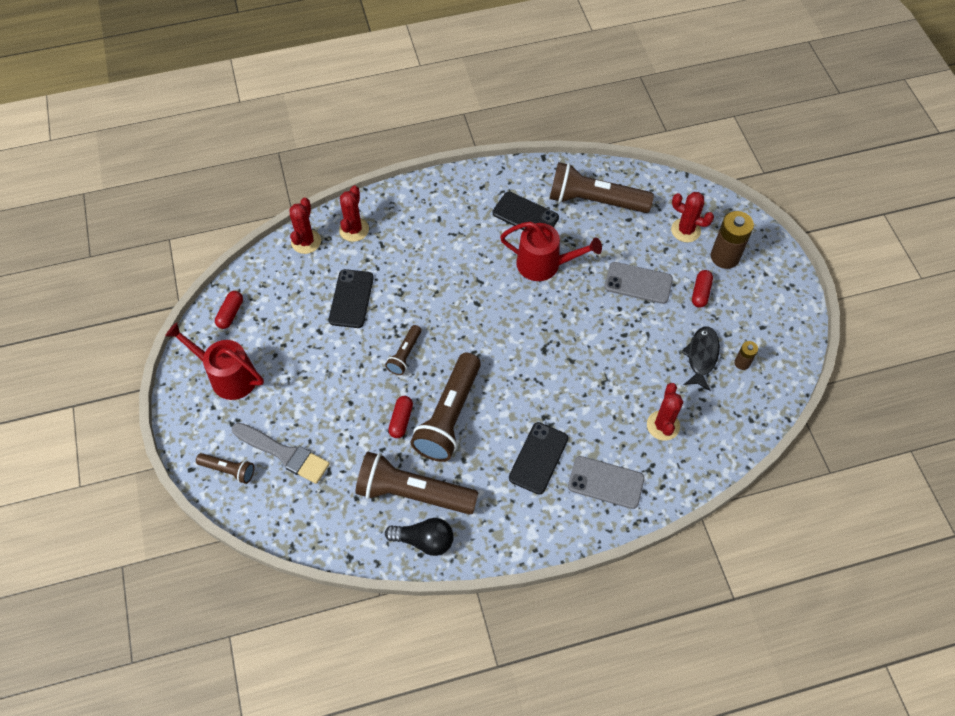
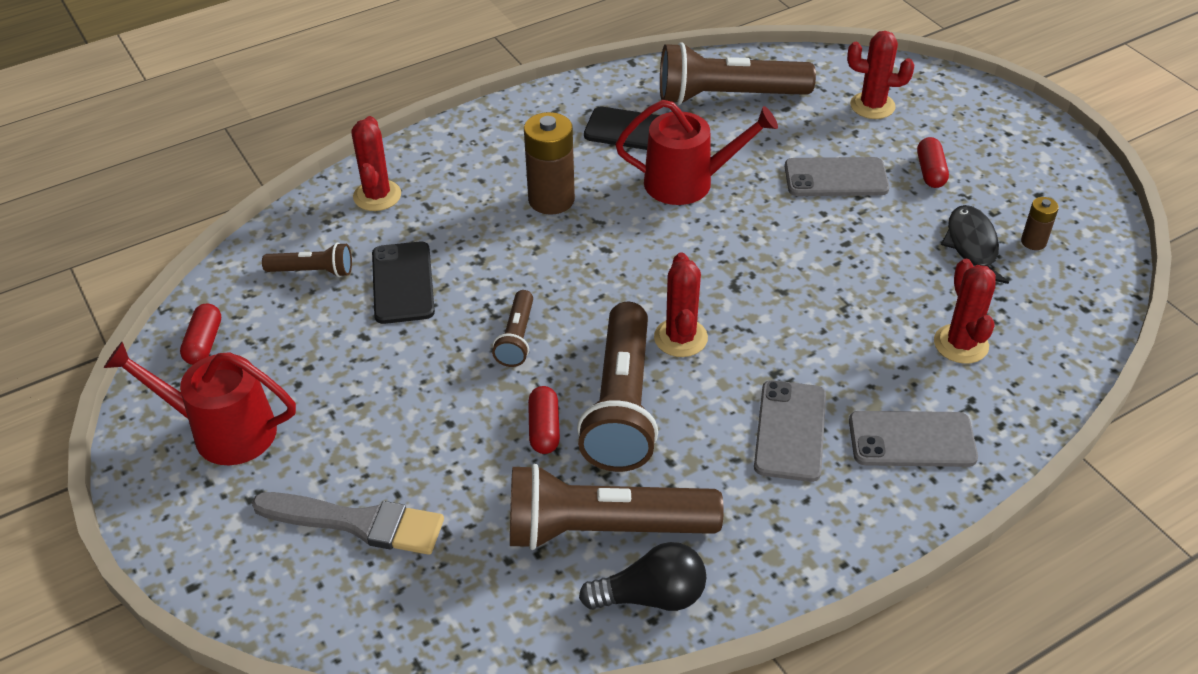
camera: 15 degrees left, 15 degrees down
brown flashlight [196,453,254,484] -> brown flashlight moved to [262,243,352,277]
red cactus [289,198,321,254] -> red cactus moved to [654,252,708,357]
black phone [509,422,568,494] -> grey phone [754,380,826,482]
brown battery [711,211,754,269] -> brown battery moved to [524,112,575,215]

